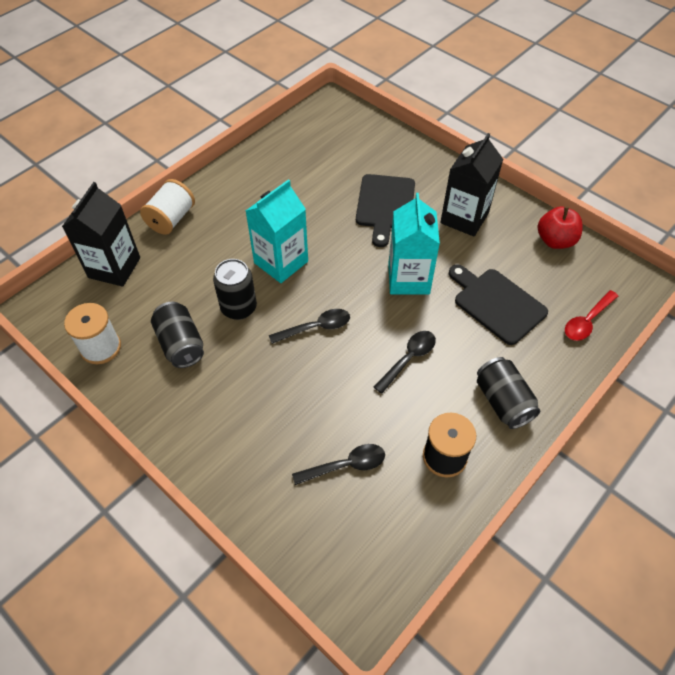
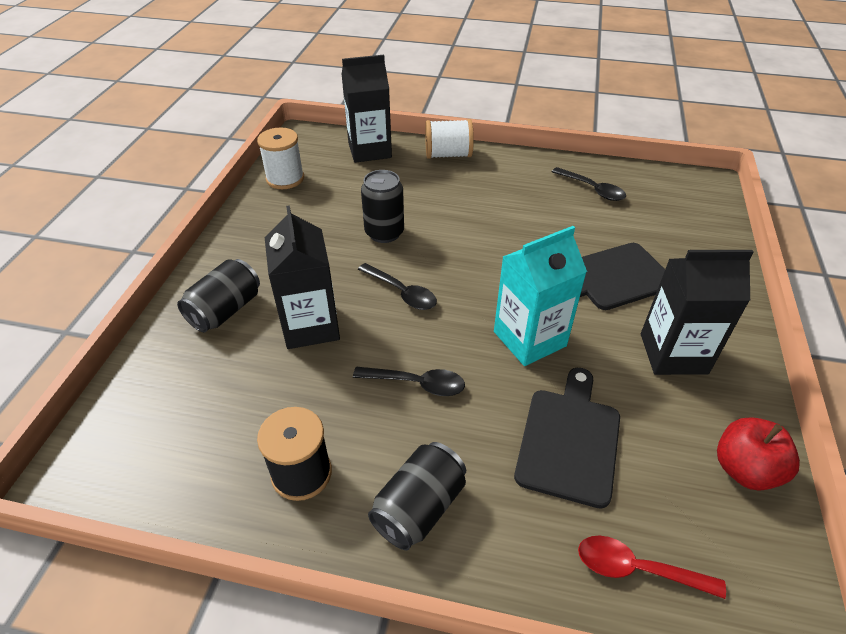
camera: 60 degrees right, 10 degrees down
black can [151,302,204,368] -> black can moved to [177,259,260,333]
turquoise carton [246,179,308,283] -> none
black spoon [292,444,385,485] -> black spoon moved to [552,167,626,201]
none -> black carton [265,205,340,349]

